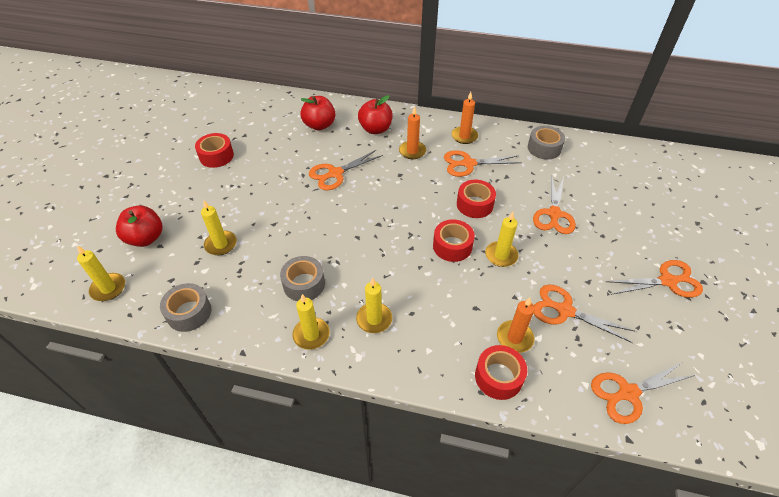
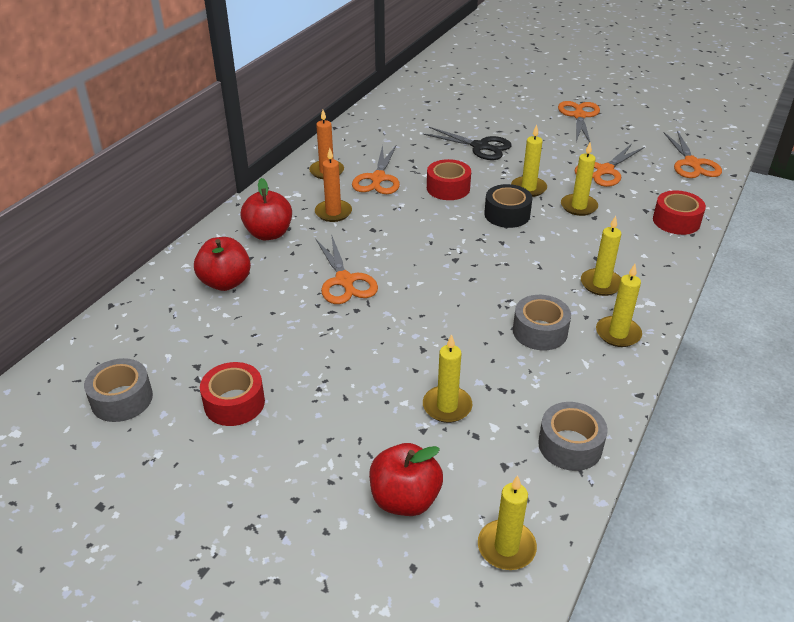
camera: 75 degrees left, 10 degrees down
red tape [433,219,475,262] -> black tape [484,184,532,228]
orange candle [497,297,535,353] -> none
grey tape [528,126,565,160] -> grey tape moved to [84,358,153,422]
orange scissors [533,175,576,234] -> black scissors [423,127,511,160]
none -> yellow candle [561,143,598,216]

